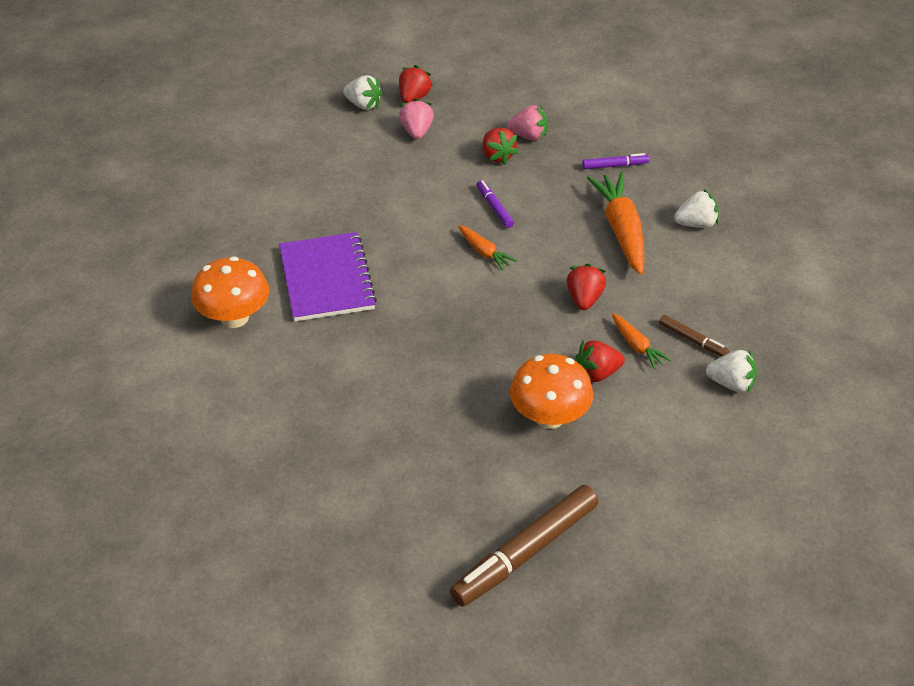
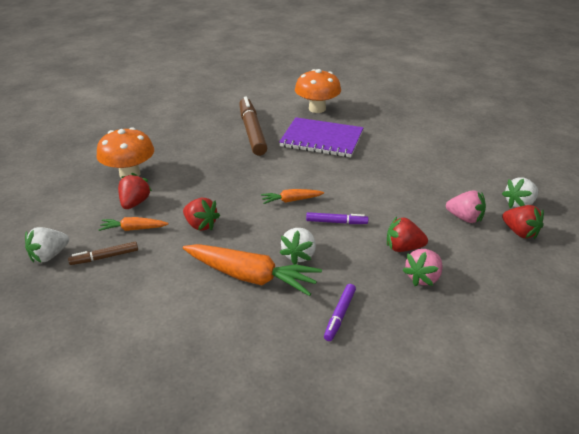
camera: 120 degrees right, 10 degrees down
brown marker [450,485,599,607] -> brown marker moved to [239,96,267,156]
white strawberry [674,189,719,228] -> white strawberry moved to [280,228,316,265]

